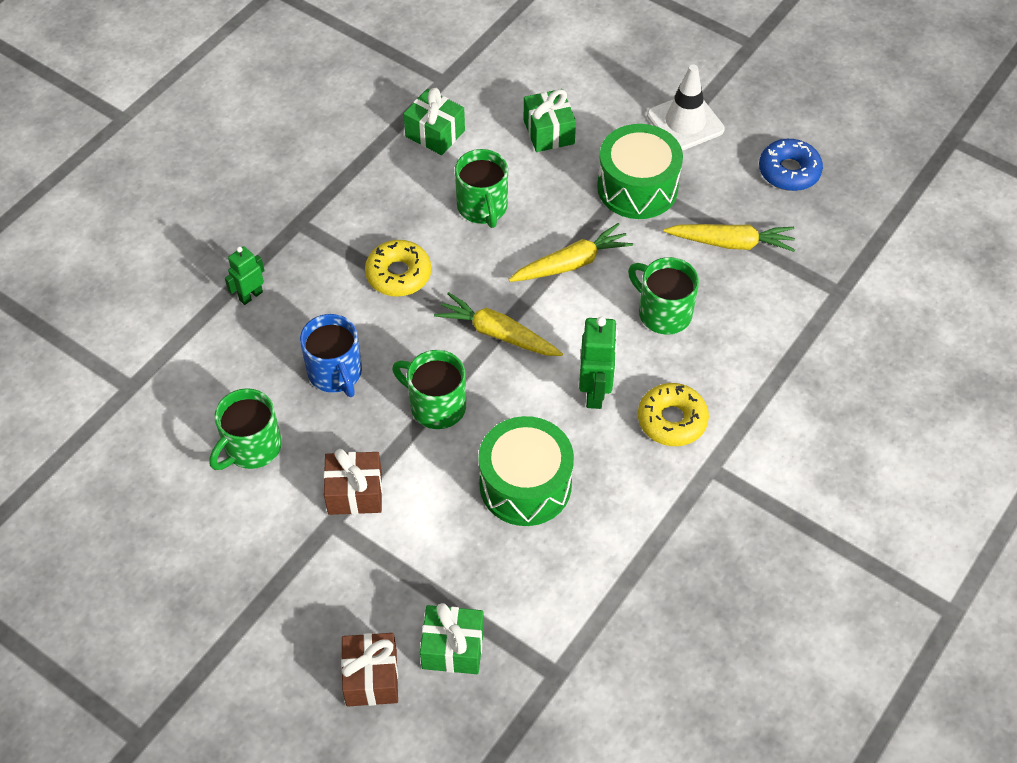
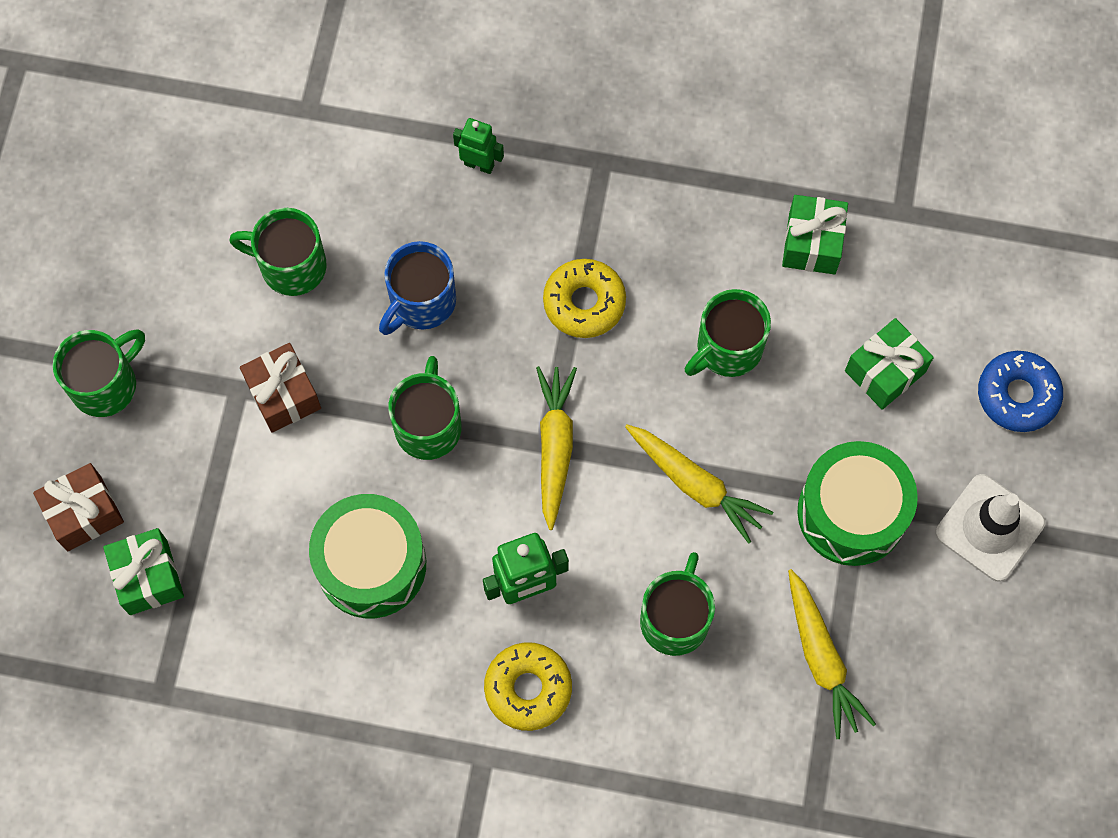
camera: 65 degrees right, 15 degrees up
blue donut [759,139,823,191] -> blue donut moved to [978,351,1063,432]
none -> green mug [53,329,145,417]

